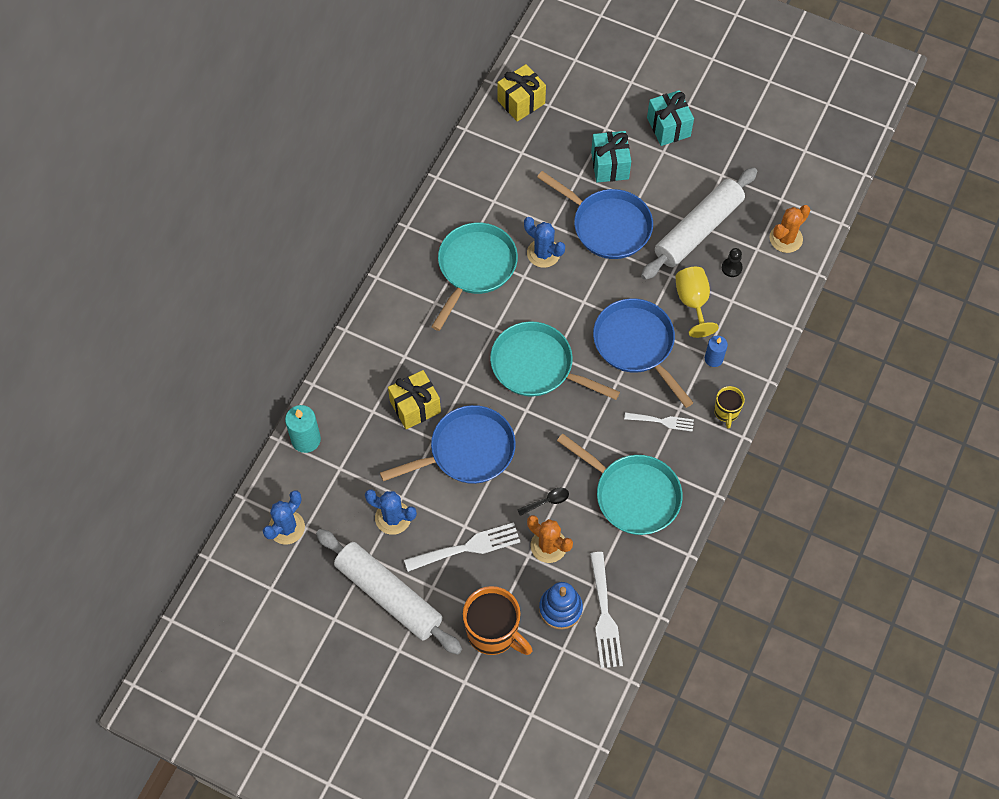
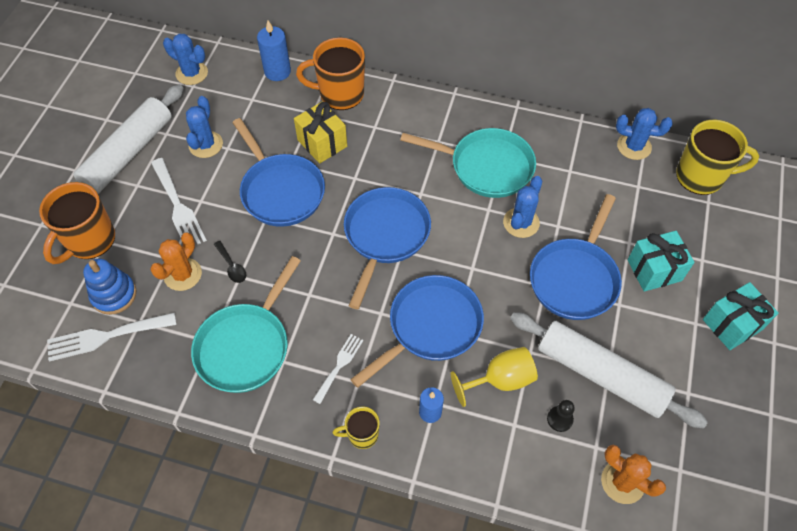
camera: 80 degrees right, 5 degrees down
turquoise candle [285,405,321,453] -> blue candle [257,21,291,81]
turquoise pan [490,321,620,400] -> blue pan [344,187,431,309]
yellow gift [498,64,546,122] -> yellow mug [676,120,759,195]
white fork [624,412,694,432] -> white fork turned 150 degrees counterclockwise [313,334,363,404]
none -> orange mug [296,37,365,110]
none -> blue cactus [616,108,673,160]

